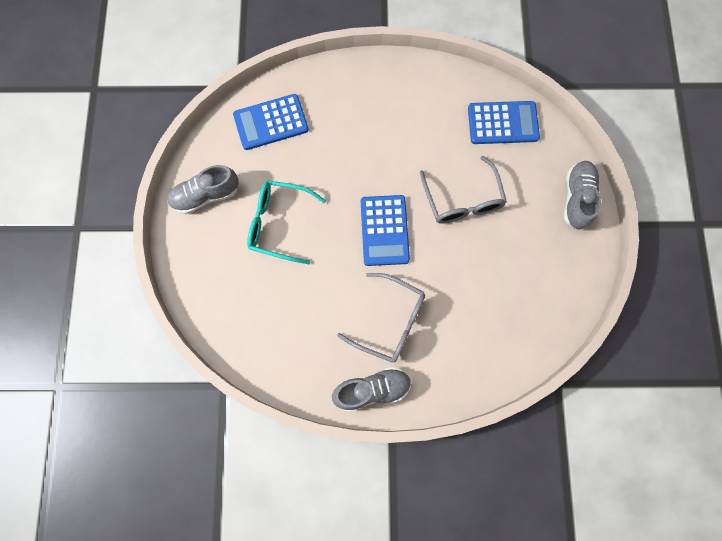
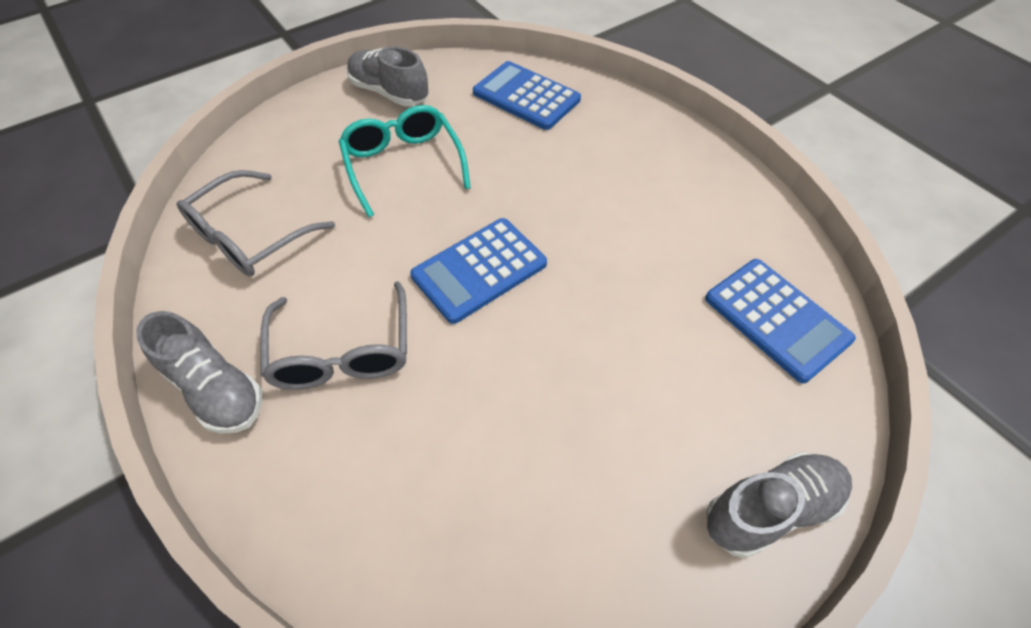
camera: 55 degrees right, 20 degrees down
grey glasses [420,156,507,224] -> grey glasses moved to [177,170,335,276]

